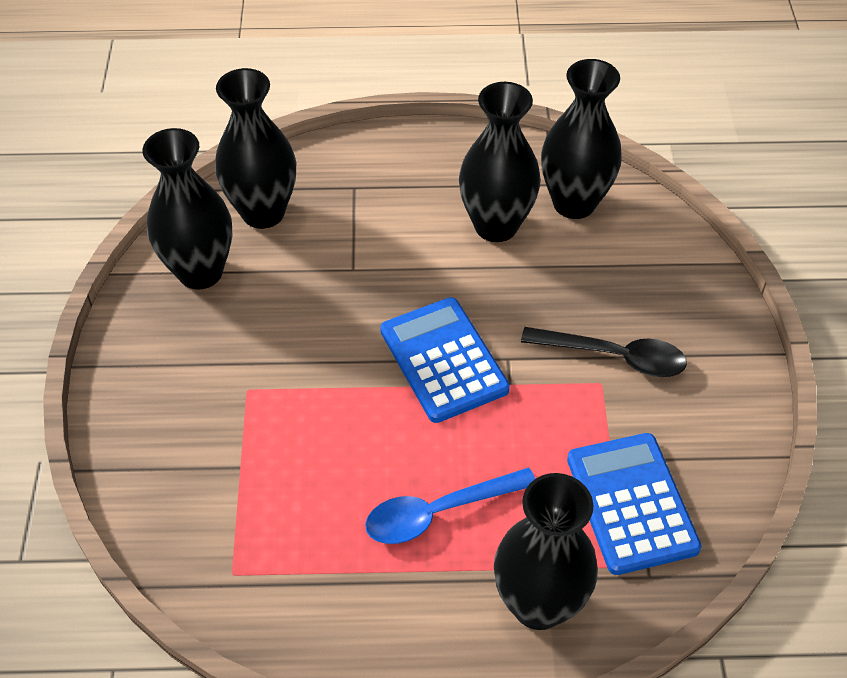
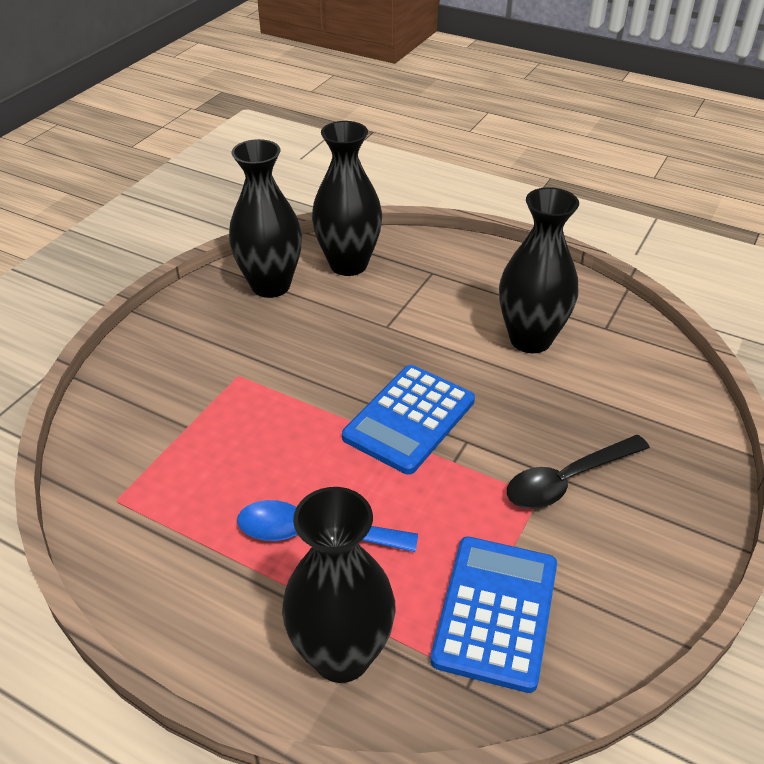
camera: 30 degrees right, 10 degrees down
blue calculator [380,297,510,423] -> blue calculator turned 150 degrees counterclockwise [342,365,475,475]
black spoon [521,327,687,377] -> black spoon turned 105 degrees clockwise [507,435,650,509]
black vase [541,59,622,219] -> none

